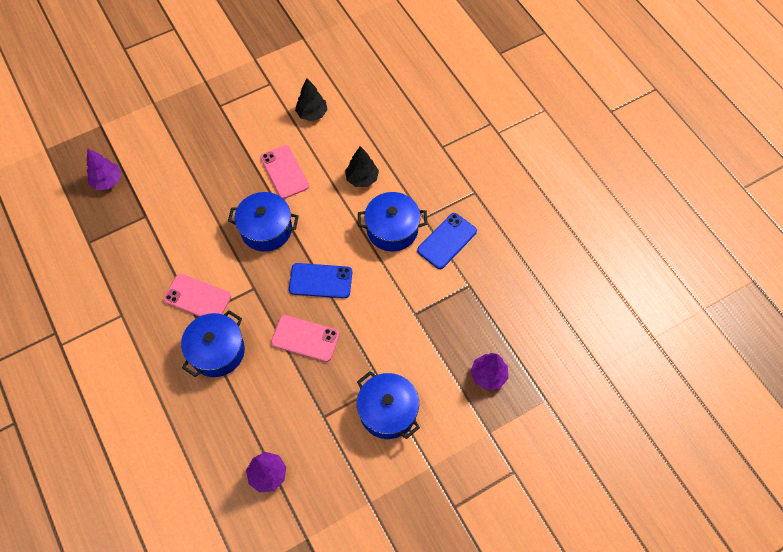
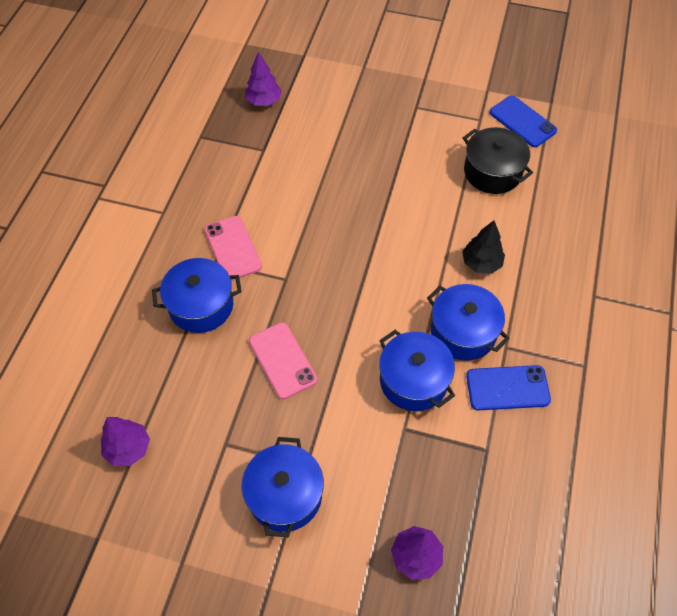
camera: 45 degrees right, 5 degrees down
blue pot [228,192,299,252] -> blue pot moved to [379,330,455,411]
pink phone [260,145,309,199] -> none
blue phone [289,263,352,298] -> blue phone moved to [490,96,557,147]
black tree [295,78,328,121] -> black pot [463,127,533,194]

